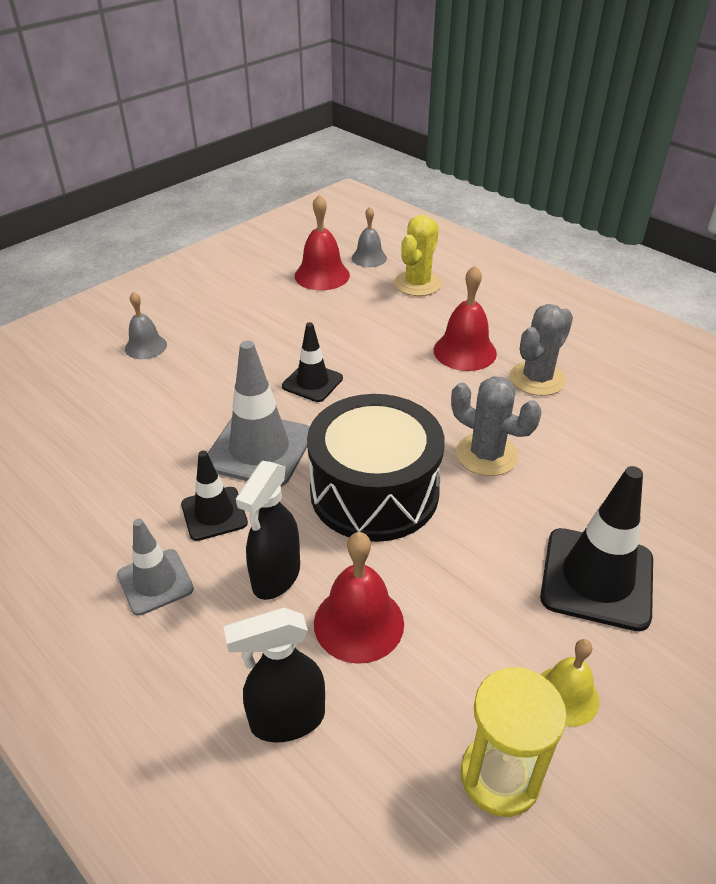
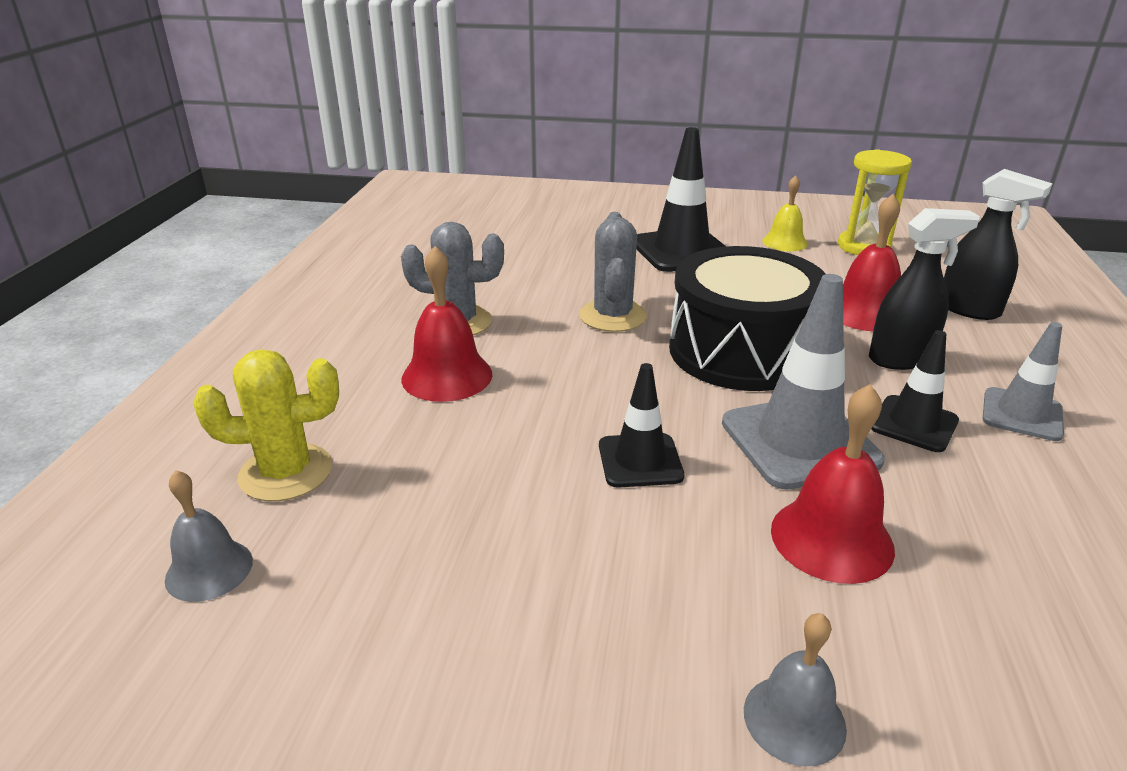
camera: 125 degrees left, 10 degrees down
red bell [295,194,350,290] -> red bell moved to [771,384,895,584]

